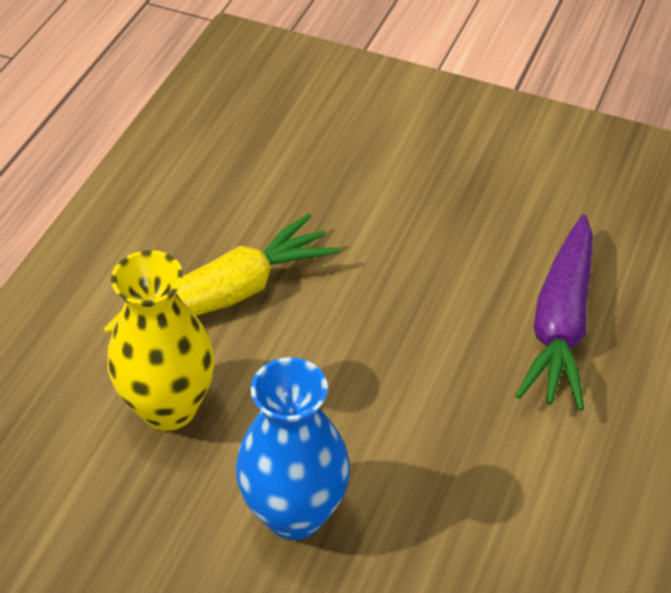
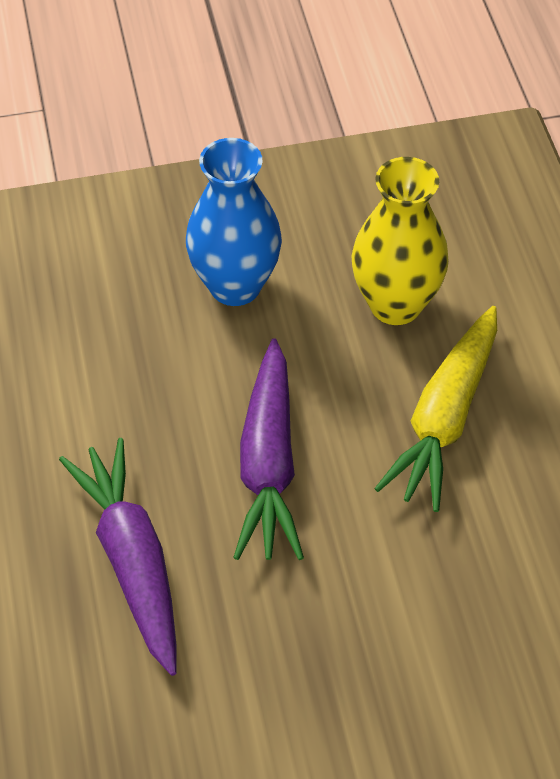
camera: 145 degrees right, 5 degrees up
none -> purple carrot [233,338,304,560]

